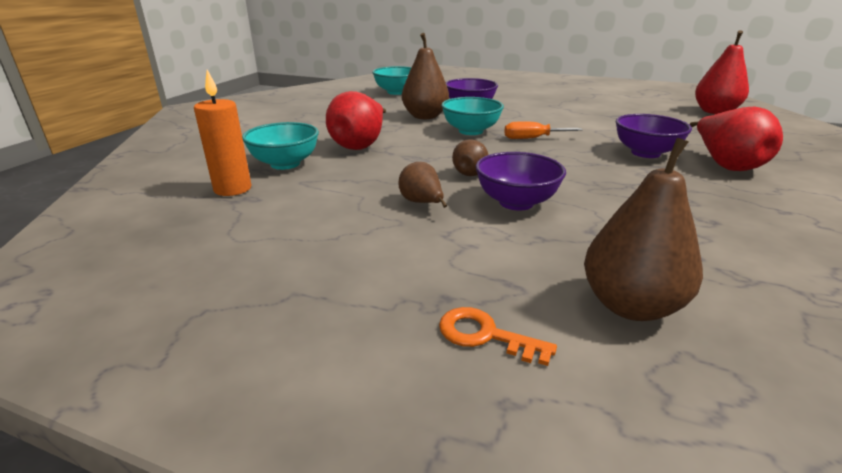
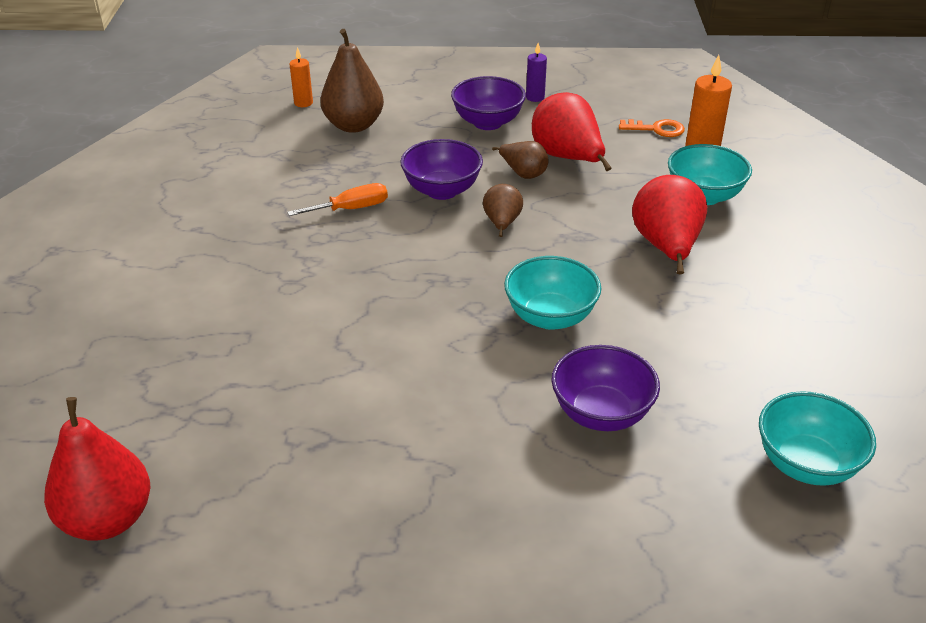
camera: 160 degrees right, 10 degrees up
brown pear [402,33,449,119] -> none
orange key [439,307,557,366] -> orange key moved to [619,119,685,137]
orange screwdriver [504,121,583,139] -> orange screwdriver moved to [287,183,388,216]
purple bowl [616,114,692,158] -> purple bowl moved to [451,76,526,130]
red pear [689,107,783,171] -> red pear moved to [532,92,612,171]
none -> orange candle [289,47,313,107]
none -> purple candle [526,43,547,102]

